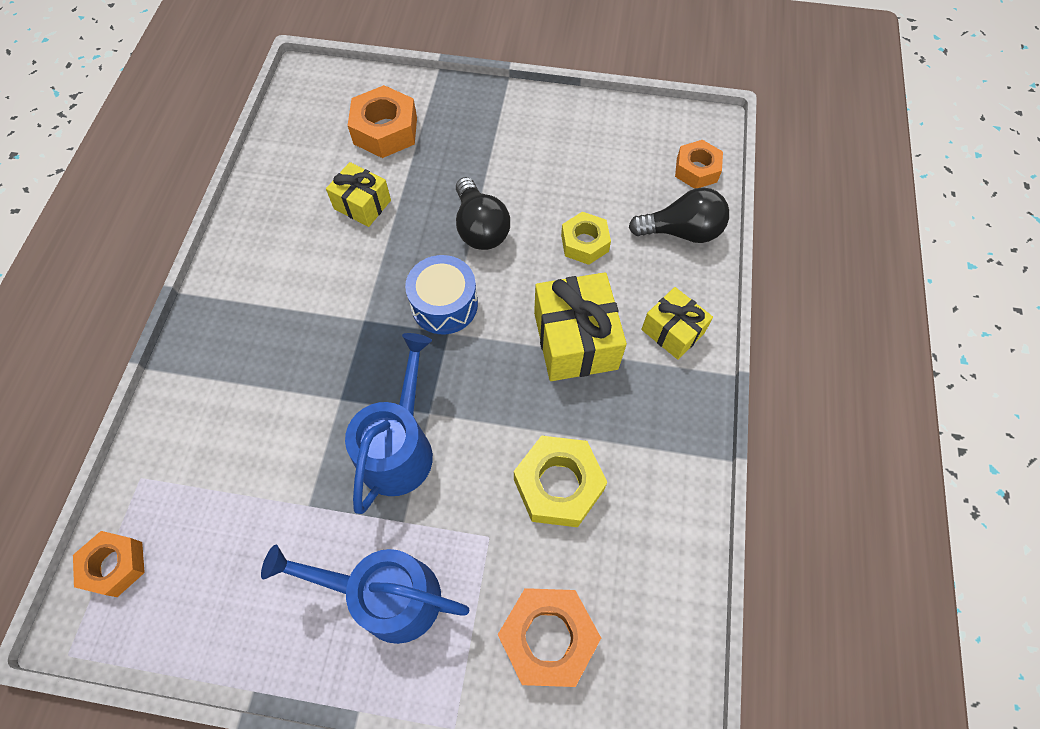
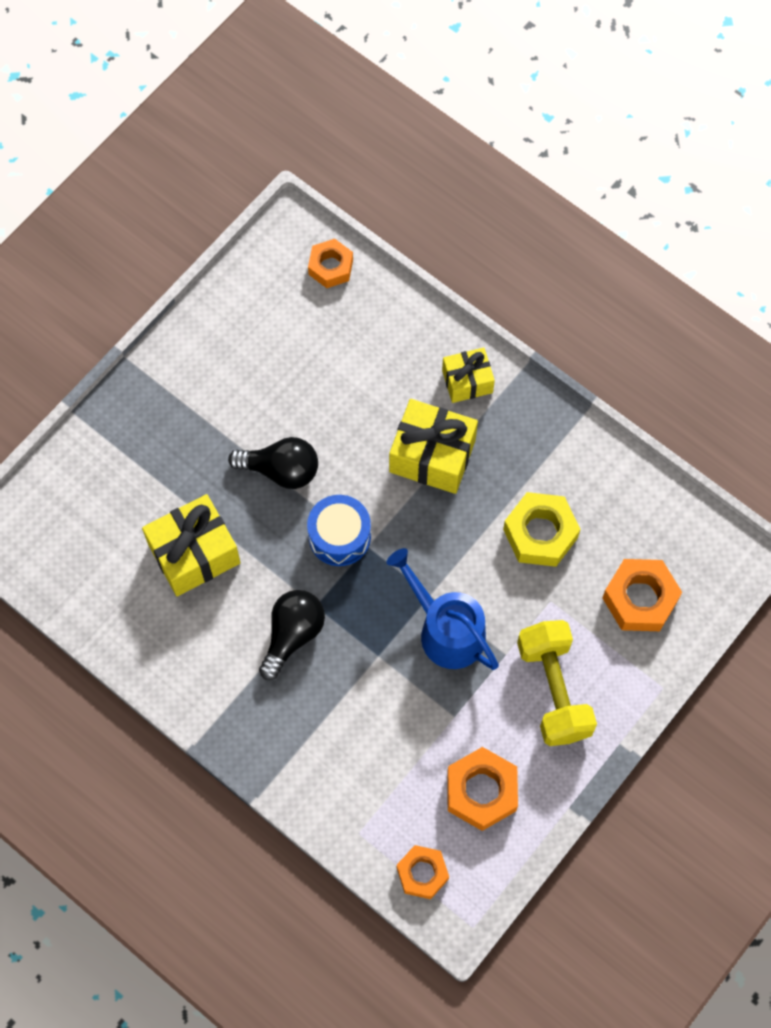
camera: 60 degrees left, 5 degrees up
blue watering can [261,545,469,644] -> yellow dumbbell [517,620,597,746]
yellow gift [326,162,391,227] -> yellow gift [142,494,241,596], size x1.63
orange nut [348,85,417,158] -> orange nut moved to [447,747,518,831]
yellow nut [561,212,611,265] -> none
black light bulb [629,187,729,243] -> black light bulb moved to [259,590,325,680]

